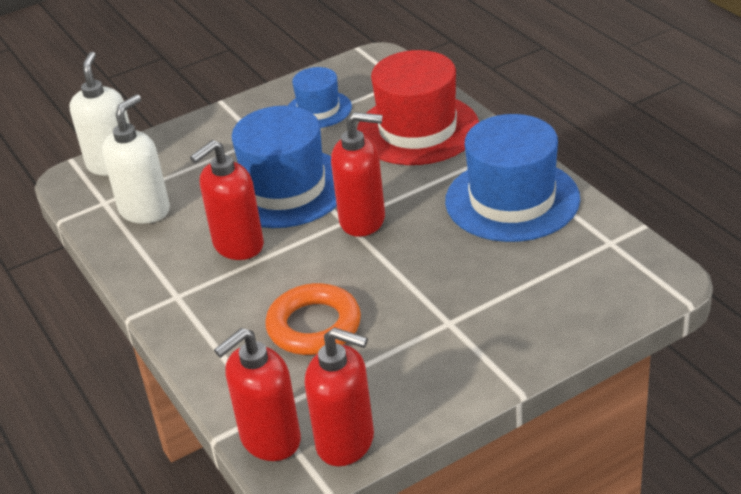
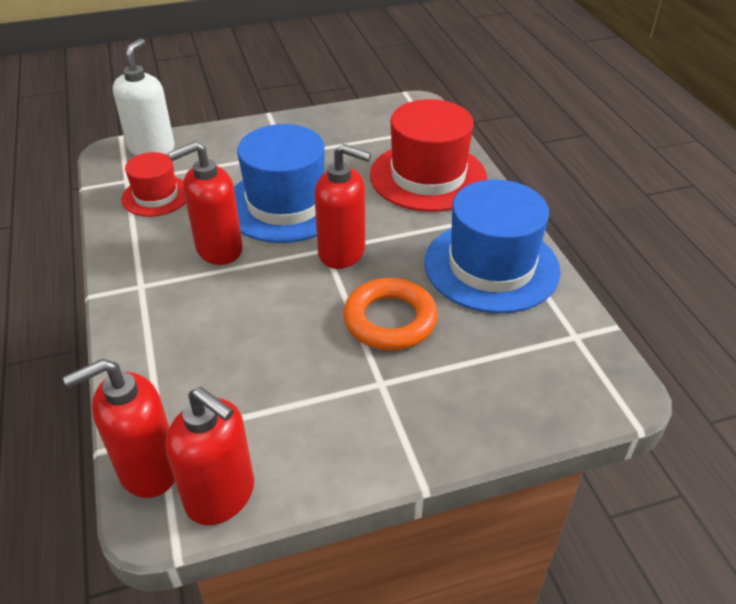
camera: 10 degrees right, 5 degrees up
white soap dispenser [102,94,170,224] -> red hat [121,152,186,217]
orange ring [265,283,361,355] -> orange ring moved to [343,278,438,350]
blue hat [288,67,352,128] -> none

